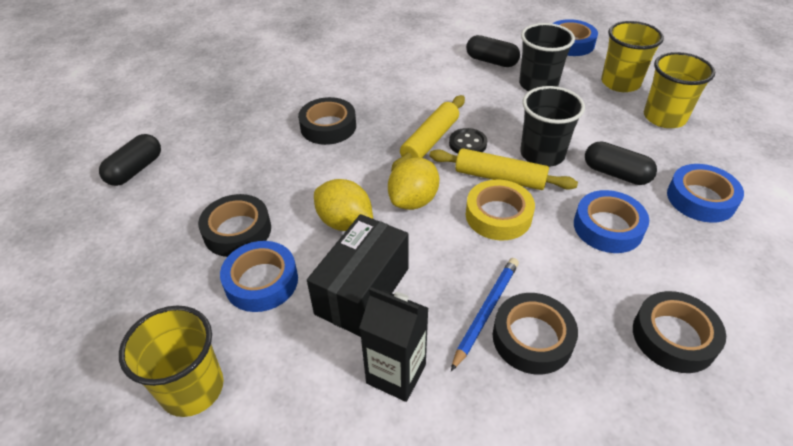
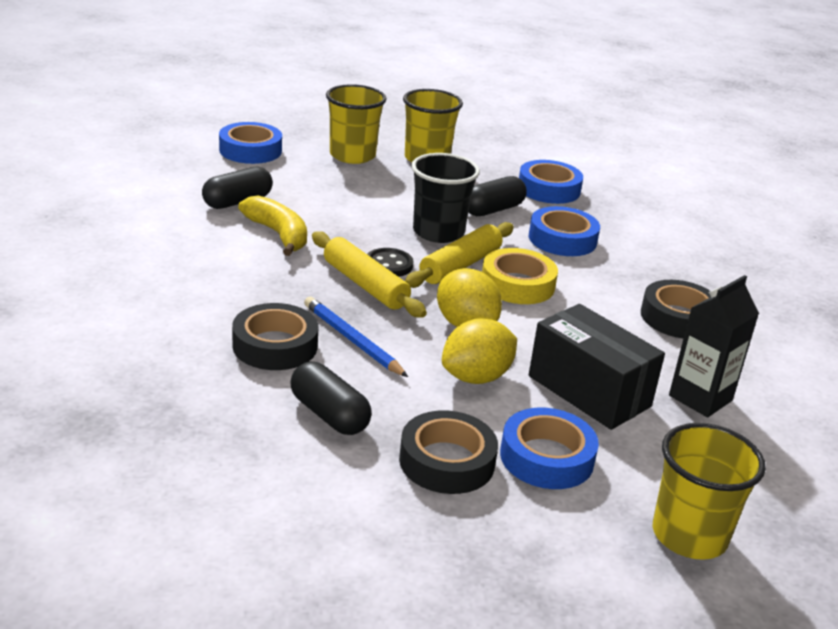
camera: 75 degrees left, 15 degrees down
black capsule [99,134,161,186] -> black capsule moved to [290,362,372,435]
blue pencil [451,258,519,371] -> blue pencil moved to [304,297,408,377]
black cup [519,23,575,91] -> none
black tape [633,291,726,373] -> none
none -> yellow banana [238,195,307,256]

